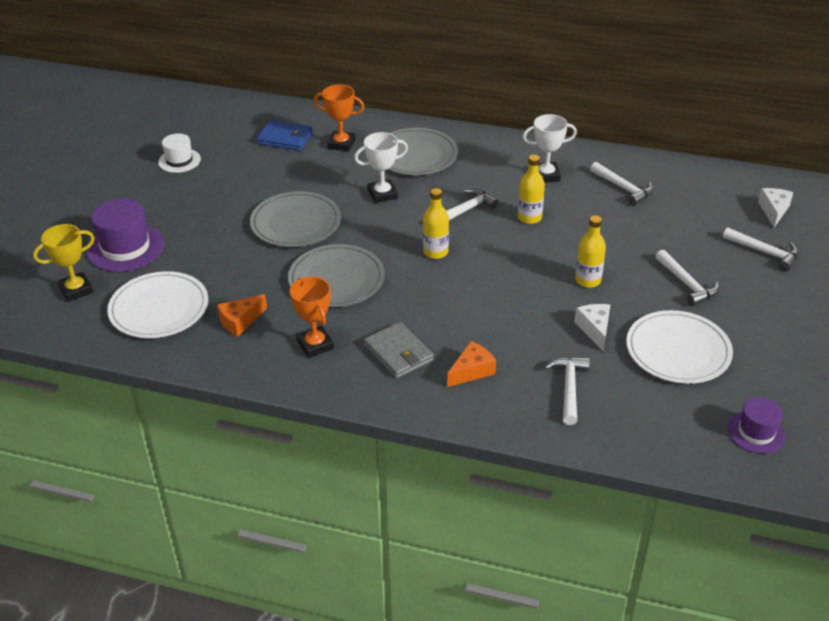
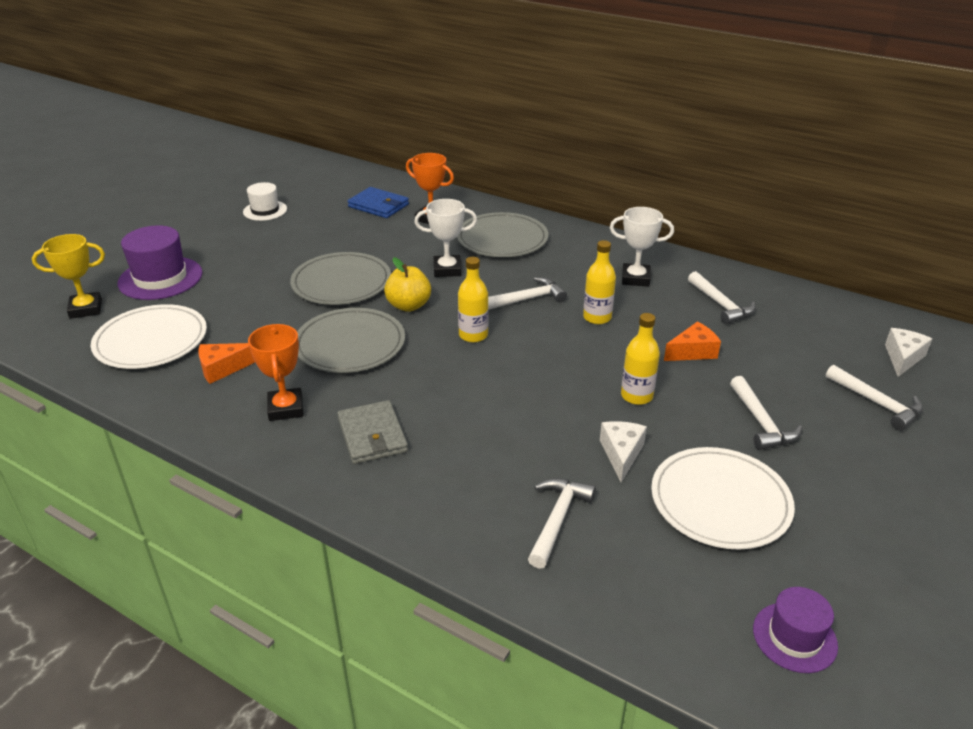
camera: 15 degrees right, 5 degrees down
orange cheese [447,341,496,387] -> orange cheese moved to [664,322,721,361]
none -> yellow apple [384,257,431,312]

